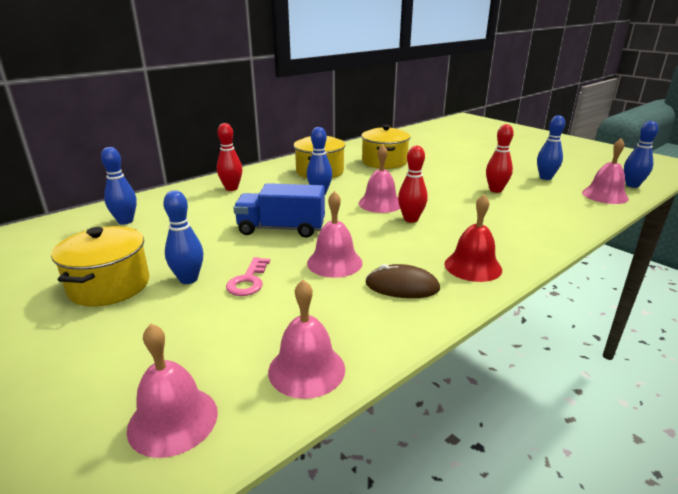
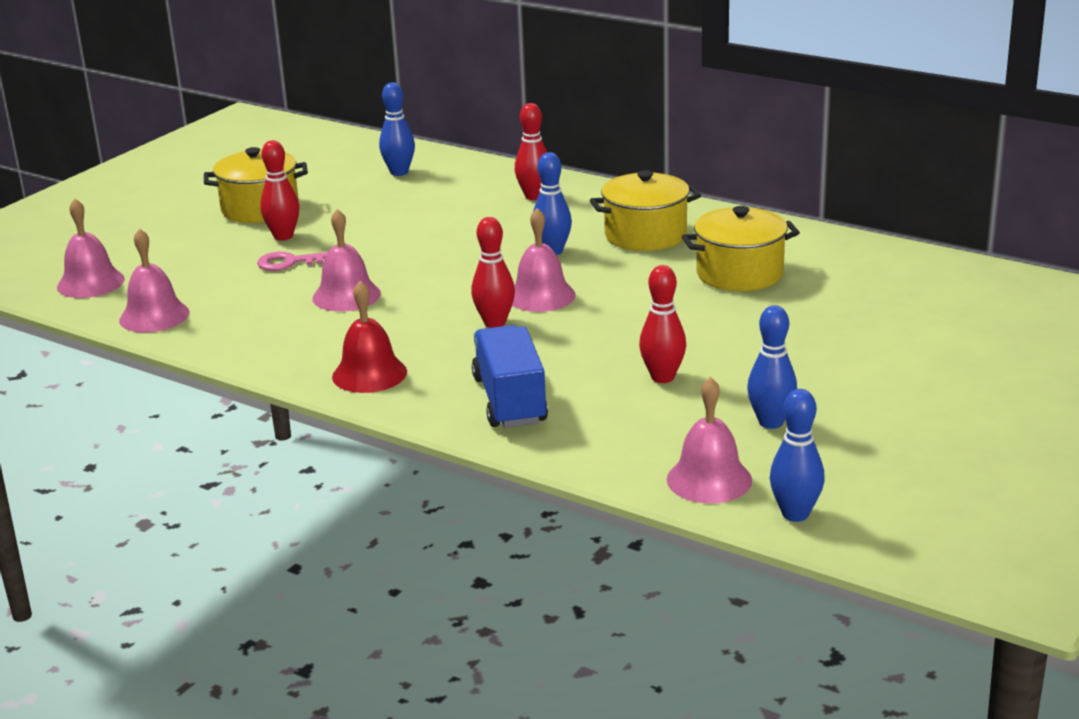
camera: 75 degrees right, 0 degrees up
blue bowling pin [163,190,203,284] -> red bowling pin [260,140,299,241]
blue truck [233,183,325,238] -> blue truck moved to [472,325,548,428]
brown mouse [365,264,440,298] -> none

